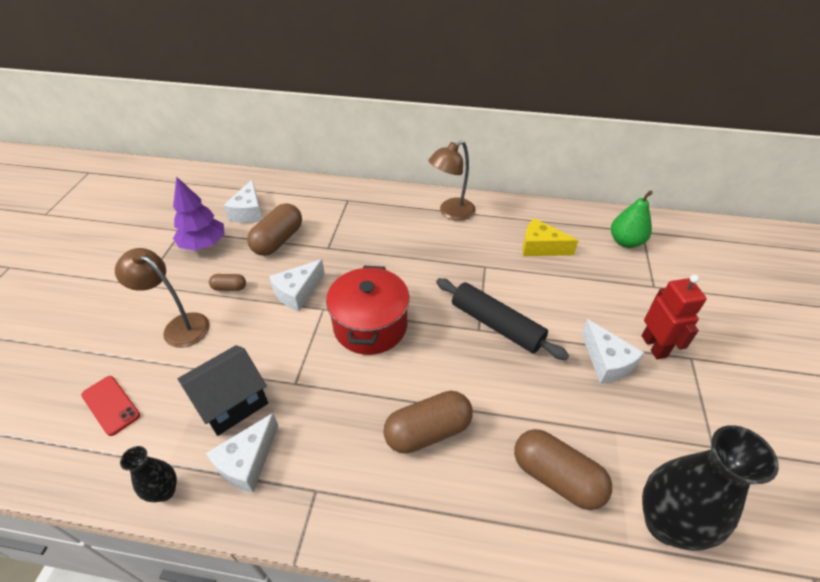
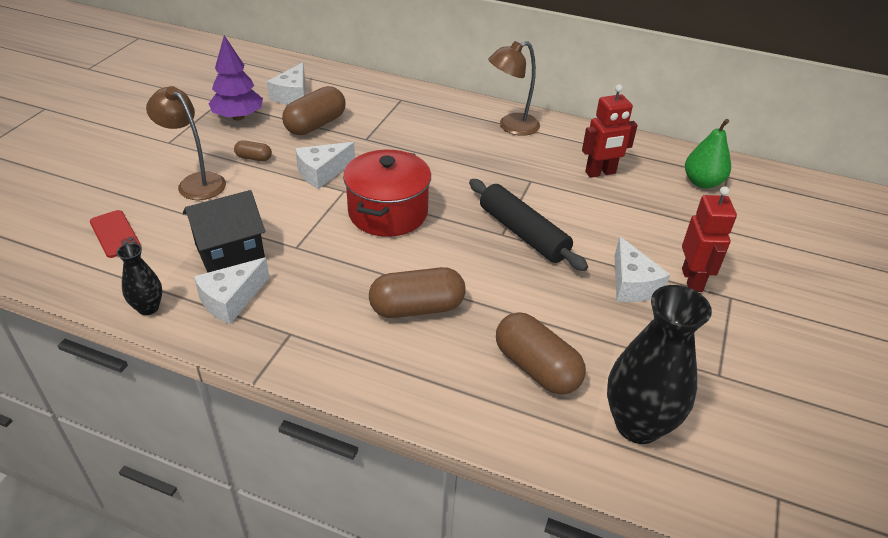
camera: 10 degrees right, 5 degrees down
yellow cheese [522,218,579,256] -> red robot [582,84,638,178]

